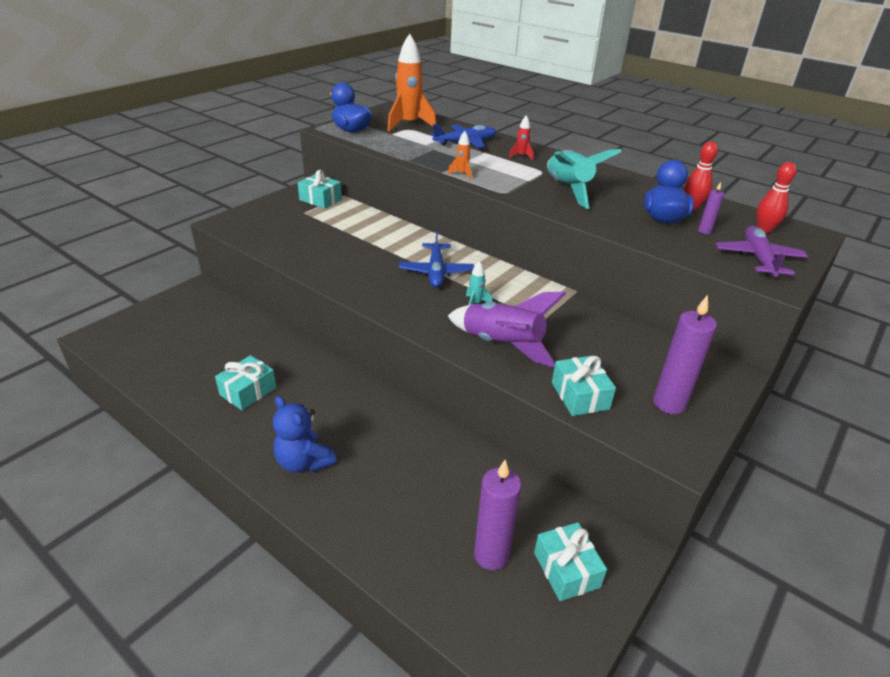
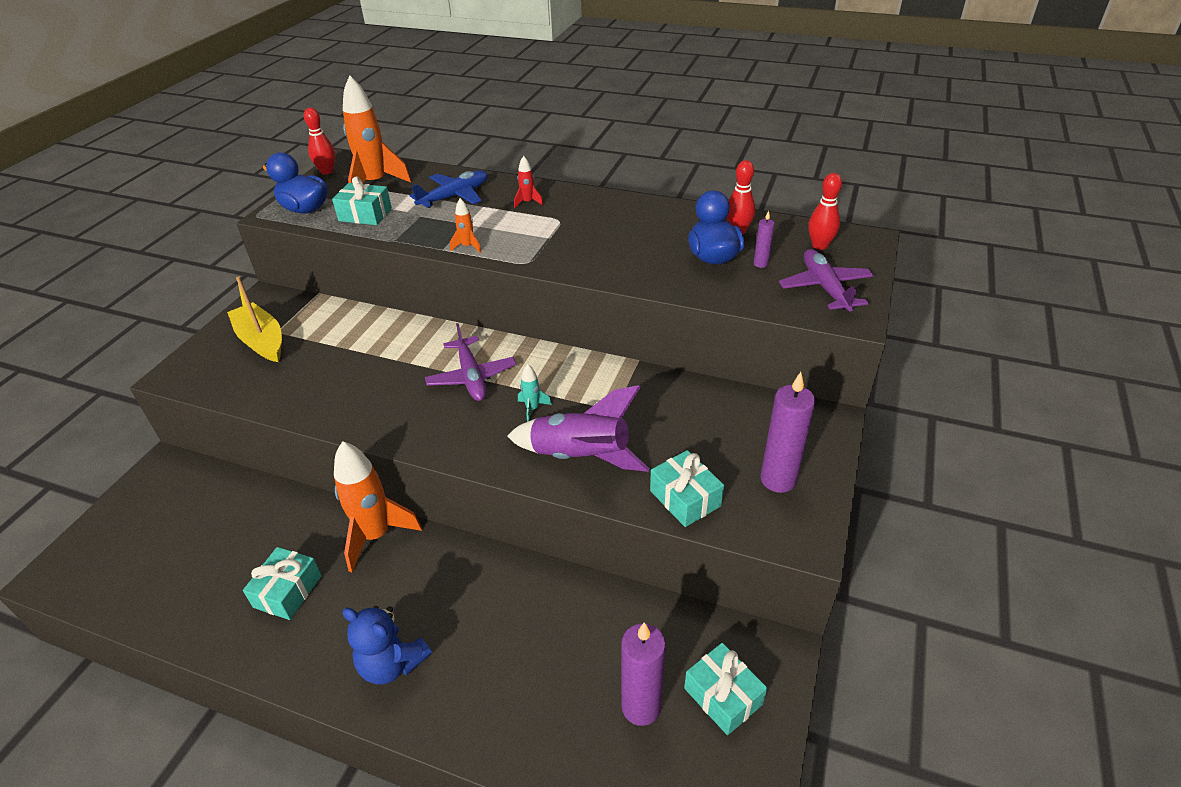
camera: 15 degrees left, 5 degrees up
turquoise gift [298,170,342,209] -> turquoise gift moved to [332,176,392,225]
blue plane [399,229,474,288] -> purple plane [425,323,516,401]
turquoise rocket [547,149,621,209] -> none
none -> yellow boat [227,277,282,362]
none -> red bowling pin [304,108,335,175]
none -> orange rocket [334,441,422,572]

